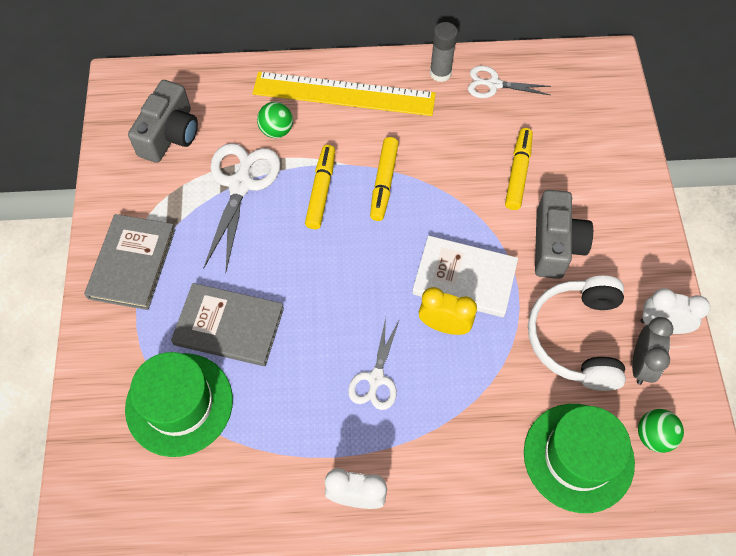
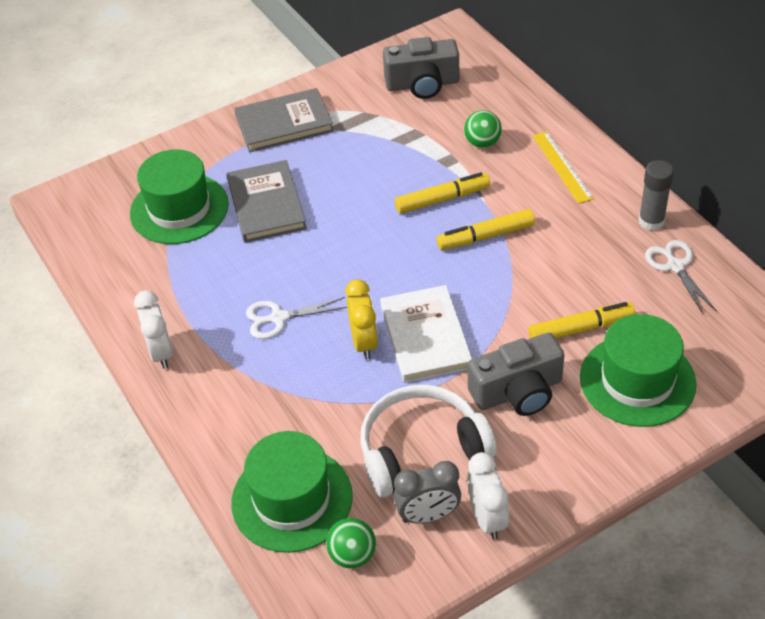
camera: 65 degrees right, 15 degrees down
white scissors [203,143,281,271] -> none
yellow ruler [252,71,436,116] -> yellow ruler [532,131,594,204], size x0.54
none -> green hat [580,314,696,427]

